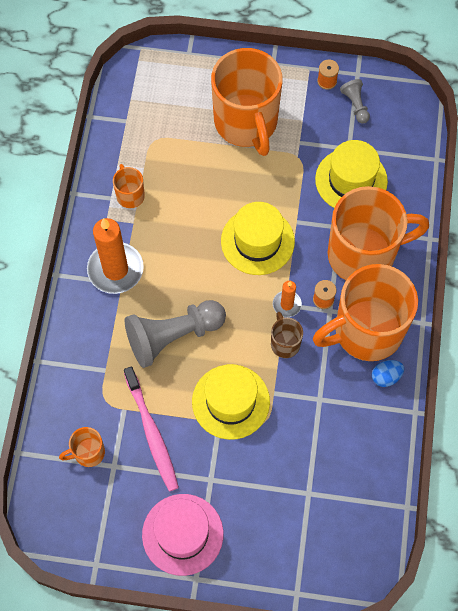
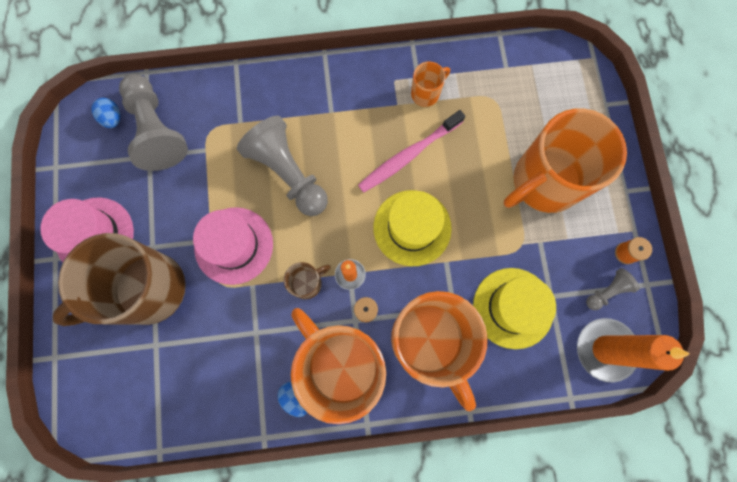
camera: 75 degrees right, 10 degrees up
orange mug [59,427,105,467] -> grey pawn [119,74,188,171]
orange candle [87,218,144,294] -> orange candle moved to [577,318,690,382]
pink toothbrush [124,366,179,491] -> pink toothbrush moved to [358,110,465,193]
yellow hat [192,364,270,440] -> pink hat [193,207,273,285]
none -> brown mug [53,233,186,326]
none -> blue egg [91,98,120,128]

